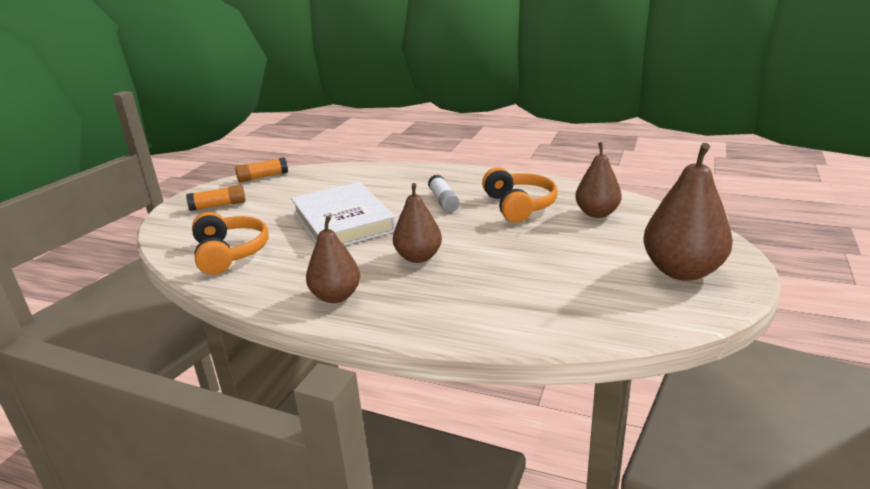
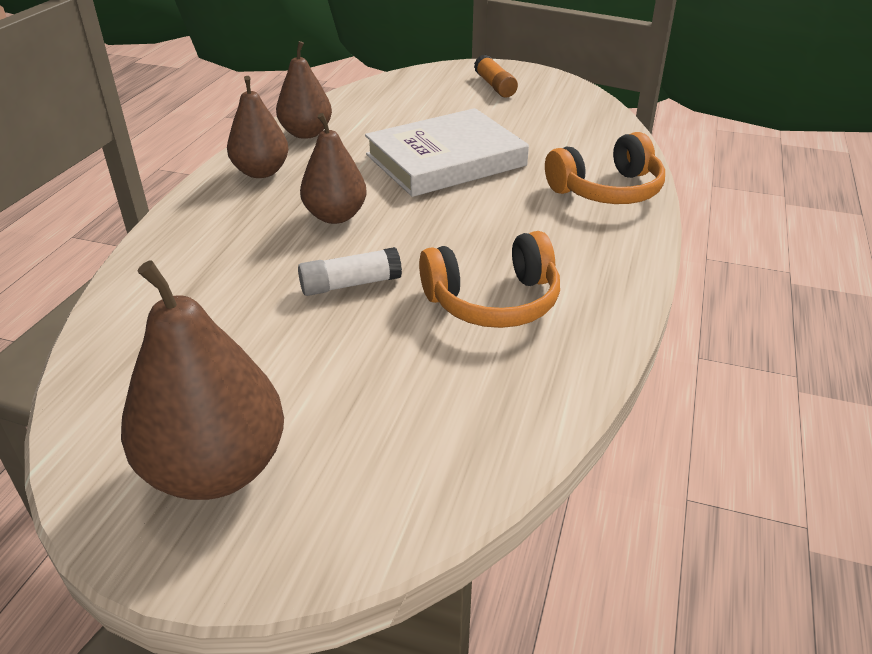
camera: 85 degrees right, 10 degrees up
orange headphones [192,212,268,275] -> orange headphones moved to [545,132,665,204]
orange glue stick [235,157,288,182] -> none
white glue stick [428,175,460,212] -> white glue stick moved to [298,247,402,296]
brown pear [575,142,622,218] -> brown pear moved to [276,41,332,139]

